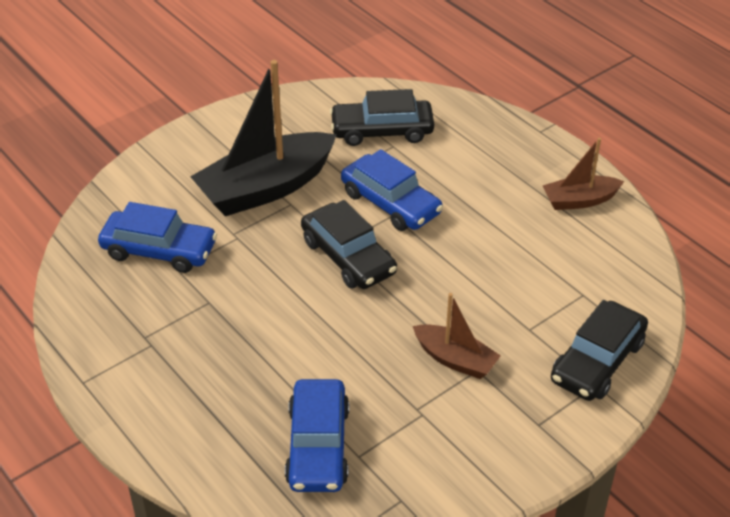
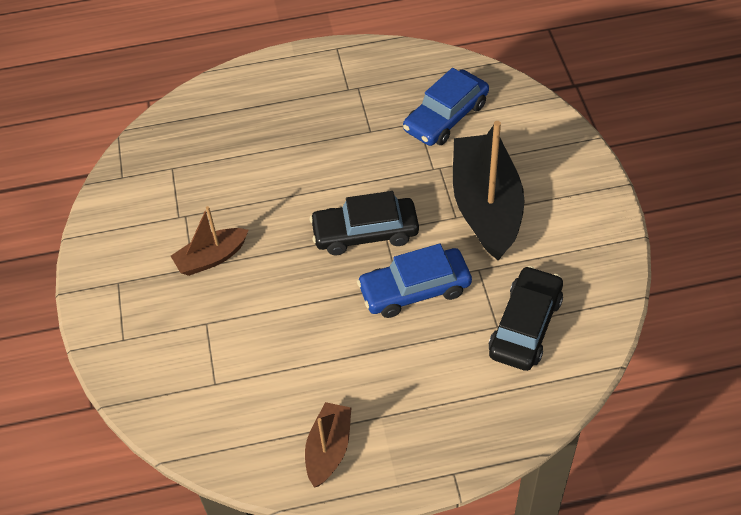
camera: 120 degrees right, 10 degrees up
blue car [285,379,349,492] -> none
black car [551,300,648,401] -> none

